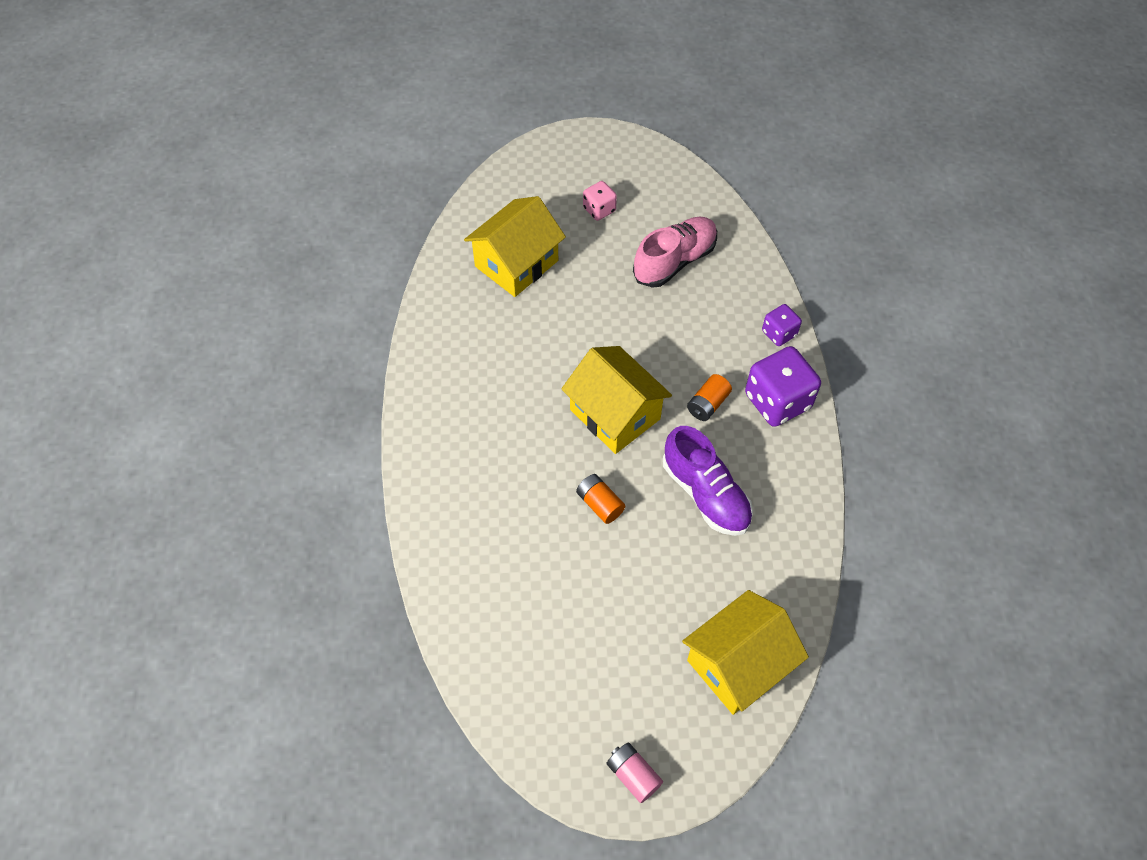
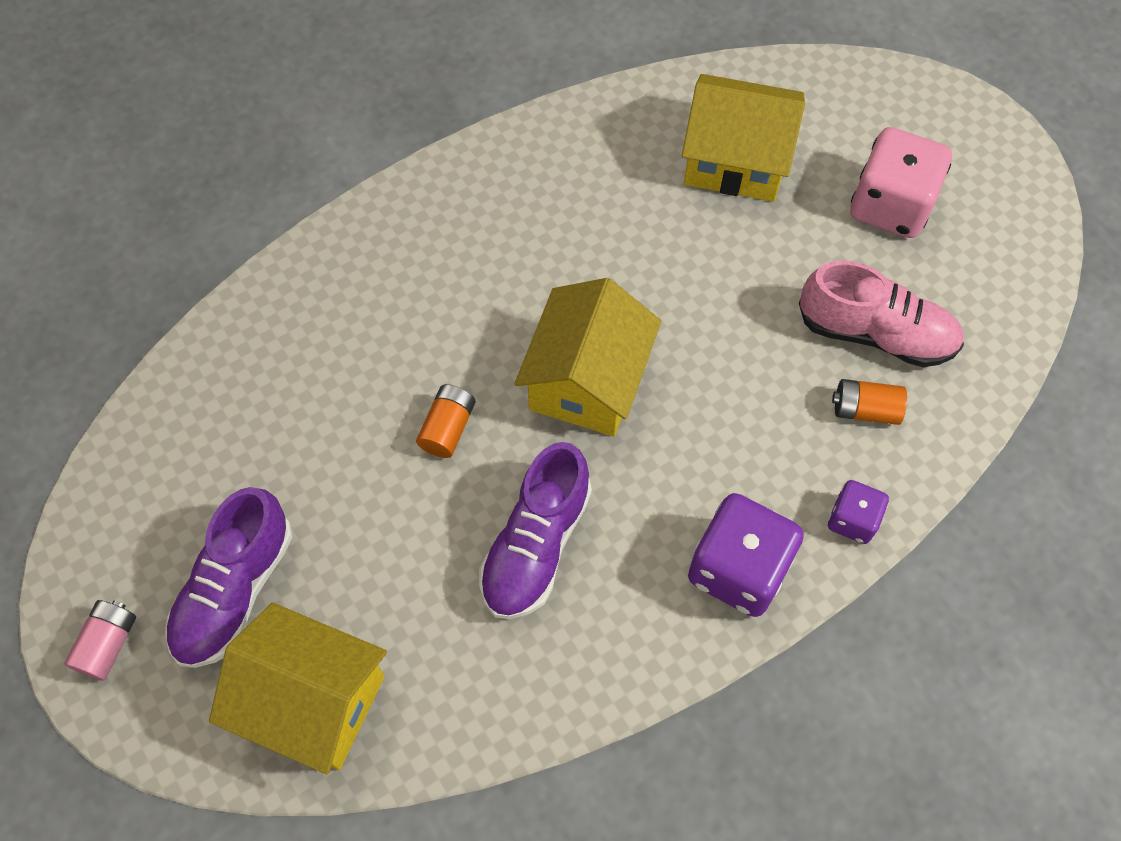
camera: 60 degrees right, 5 degrees up
pink dice [583,181,617,221] -> pink dice [850,127,952,238], size x1.84
orange battery [687,374,732,421] -> orange battery moved to [832,379,907,425]
none -> purple shoe [165,487,293,668]

